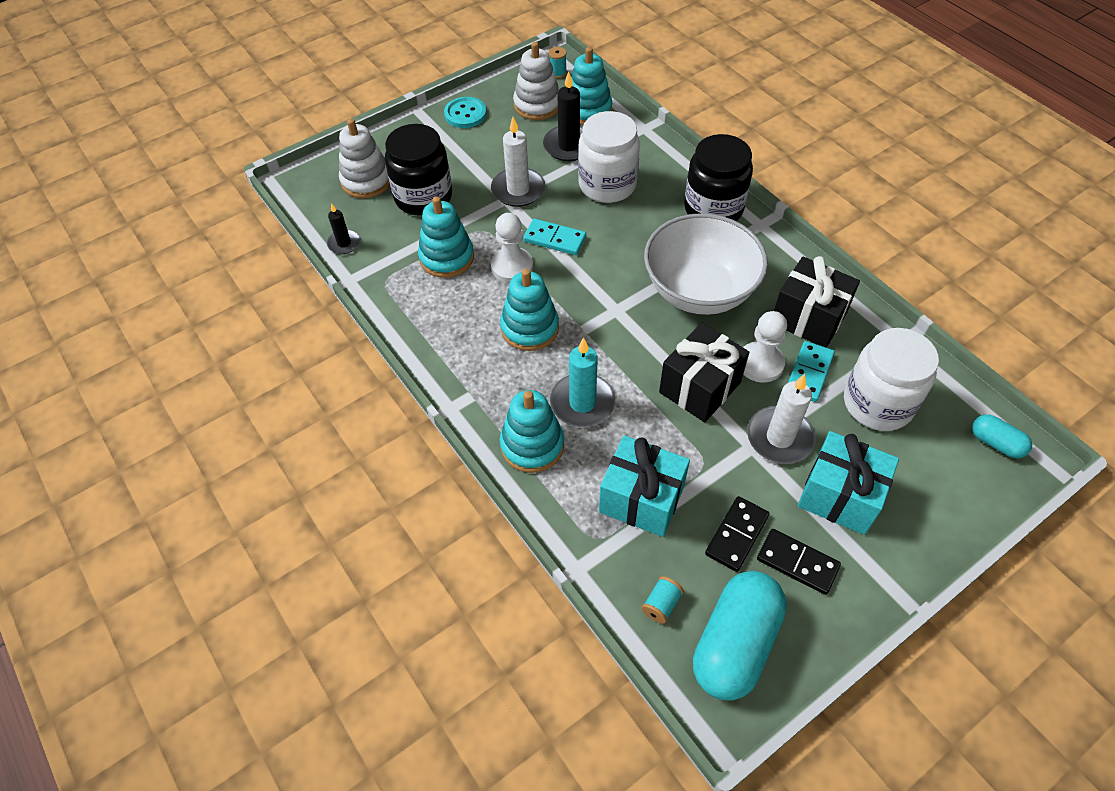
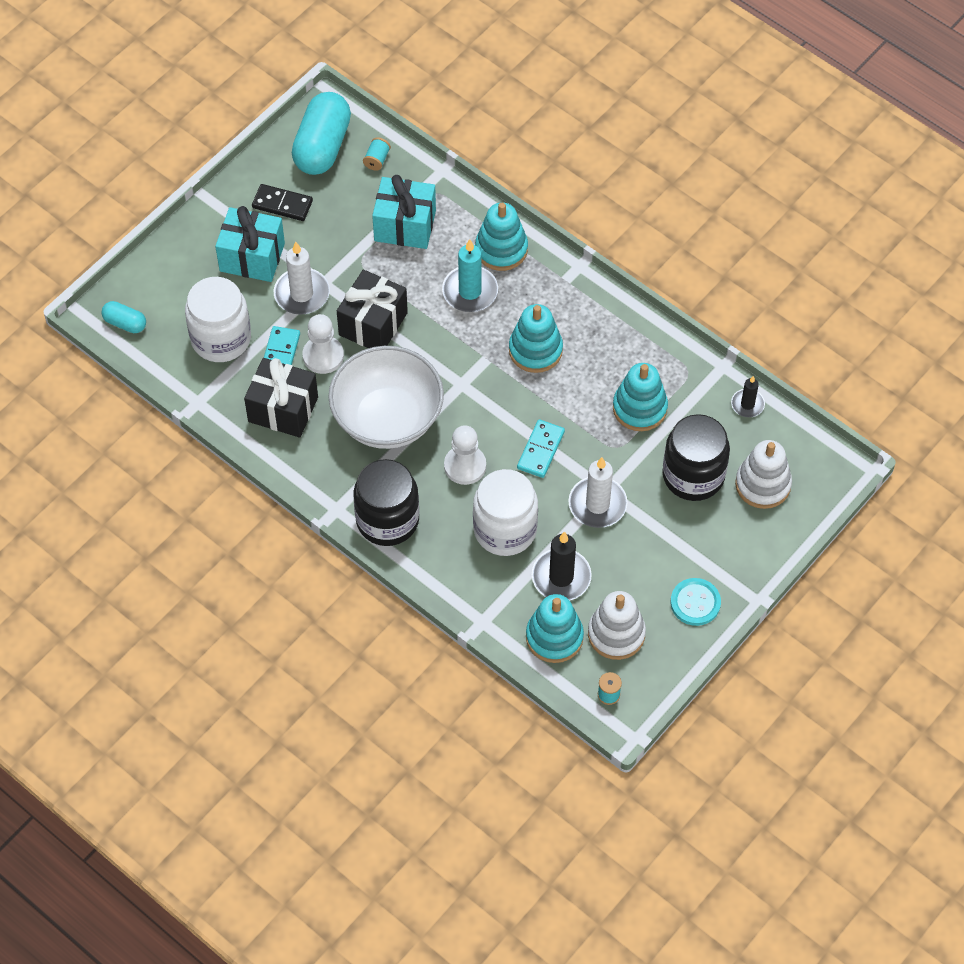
camera: 165 degrees right, 5 degrees up
white pawn [491,213,533,283] -> white pawn moved to [444,425,486,485]
turquoise domino [523,219,586,255] -> turquoise domino turned 75 degrees counterclockwise [517,419,565,478]
black domino [705,496,770,572] -> none

